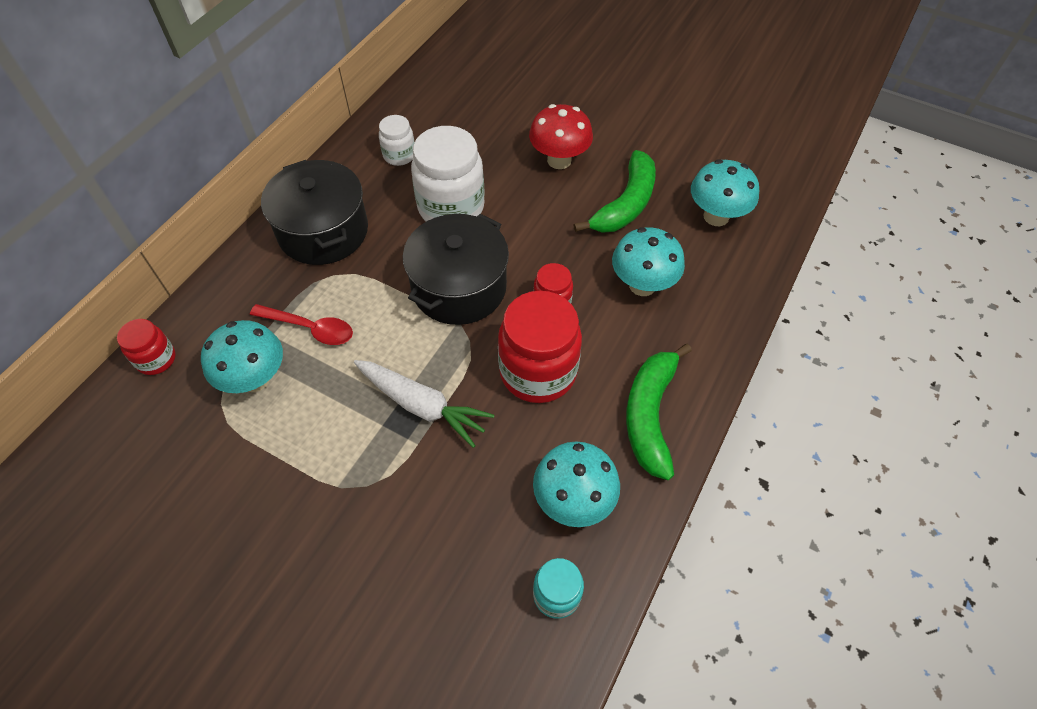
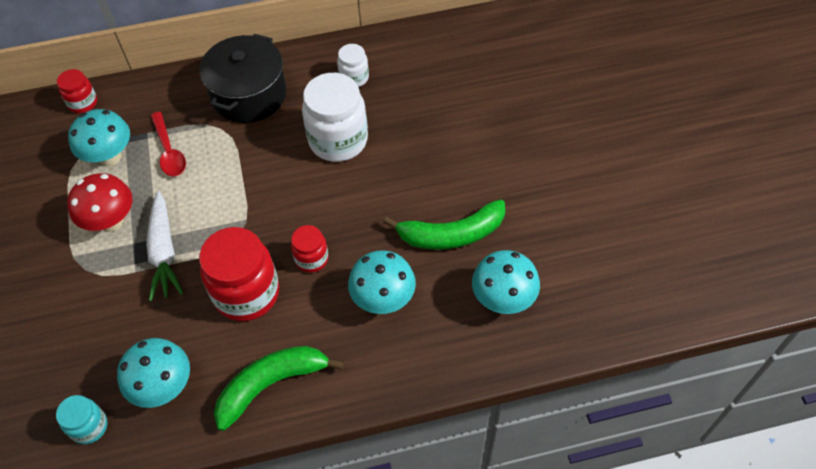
camera: 50 degrees right, 0 degrees up
black pot [403,214,509,325] -> none
red mushroom [529,104,593,169] -> red mushroom moved to [67,173,132,232]

